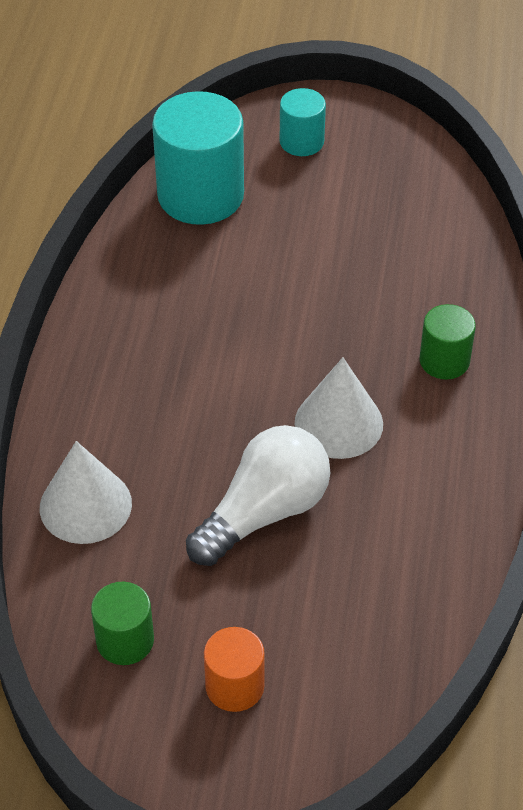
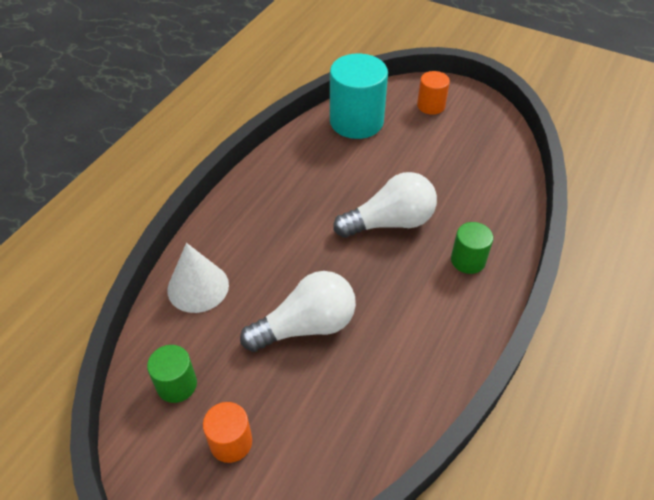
camera: 20 degrees right, 0 degrees up
turquoise cylinder [280,88,326,156] -> orange cylinder [417,71,450,115]
white cone [295,357,383,459] -> none
none -> white light bulb [333,172,437,238]

